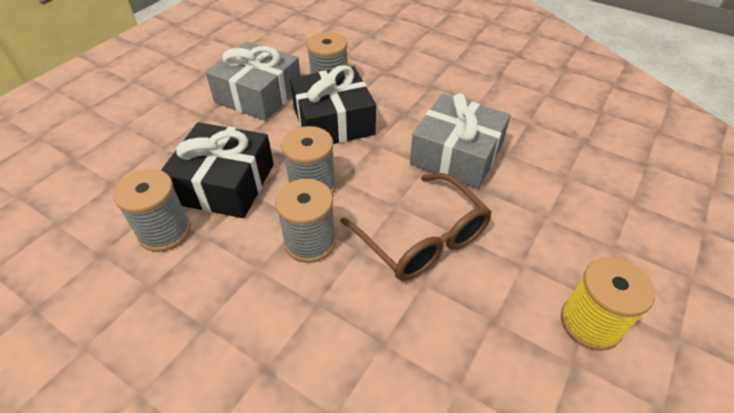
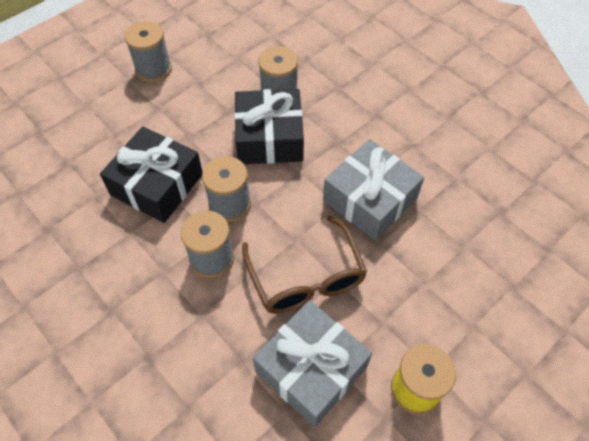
camera: 15 degrees right, 10 degrees up
grey spool [113,169,191,252] -> grey spool moved to [125,21,172,82]
grey gift [206,41,301,121] -> grey gift moved to [253,300,372,427]

